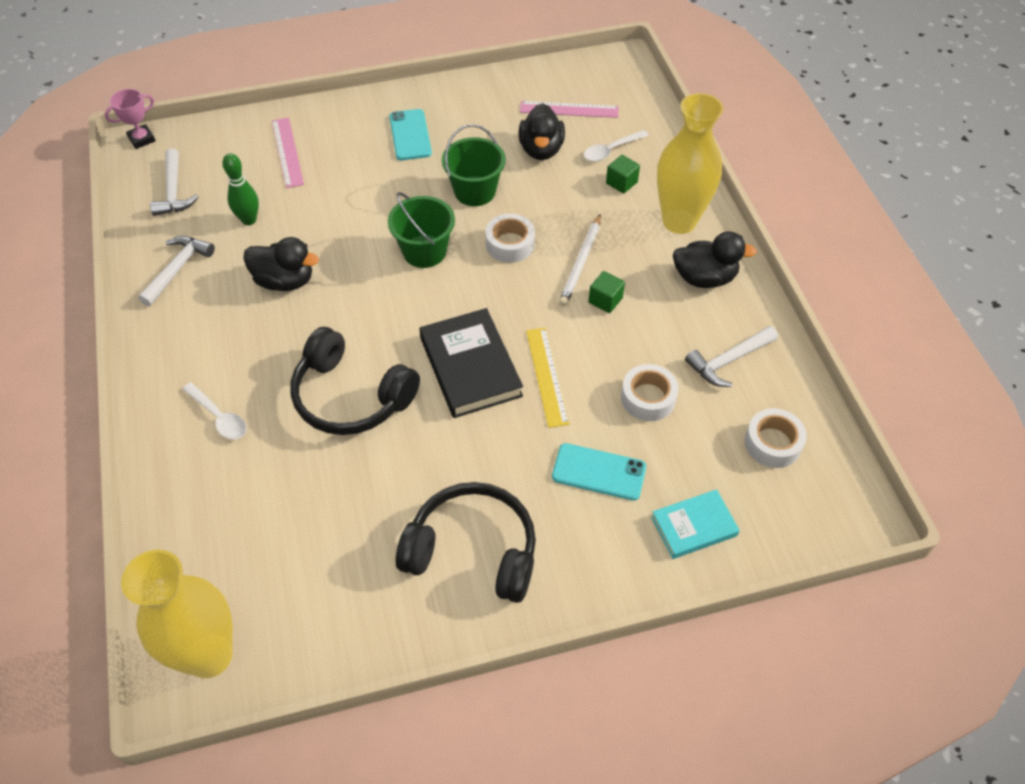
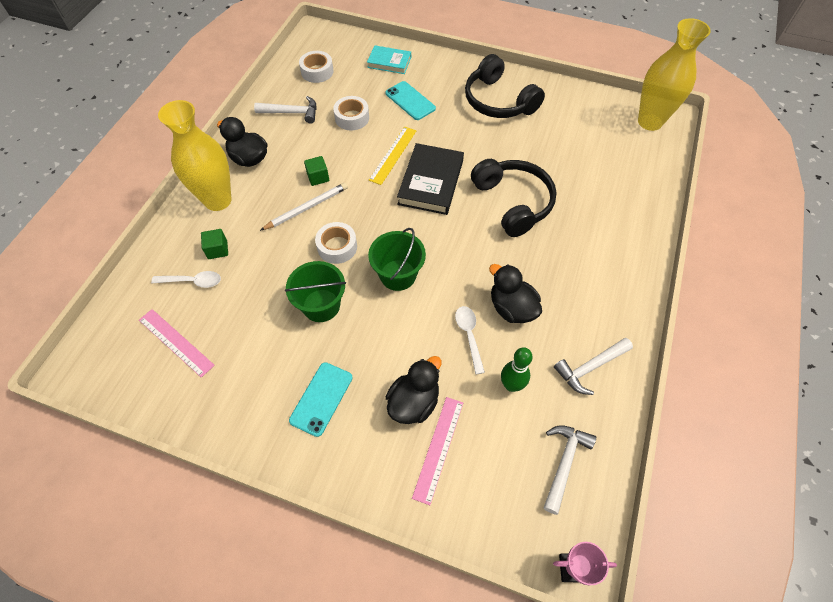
camera: 145 degrees left, 5 degrees up
white spoon [182,382,246,440] -> white spoon moved to [455,306,485,374]
black duck [519,103,565,160] -> black duck moved to [386,356,442,424]

